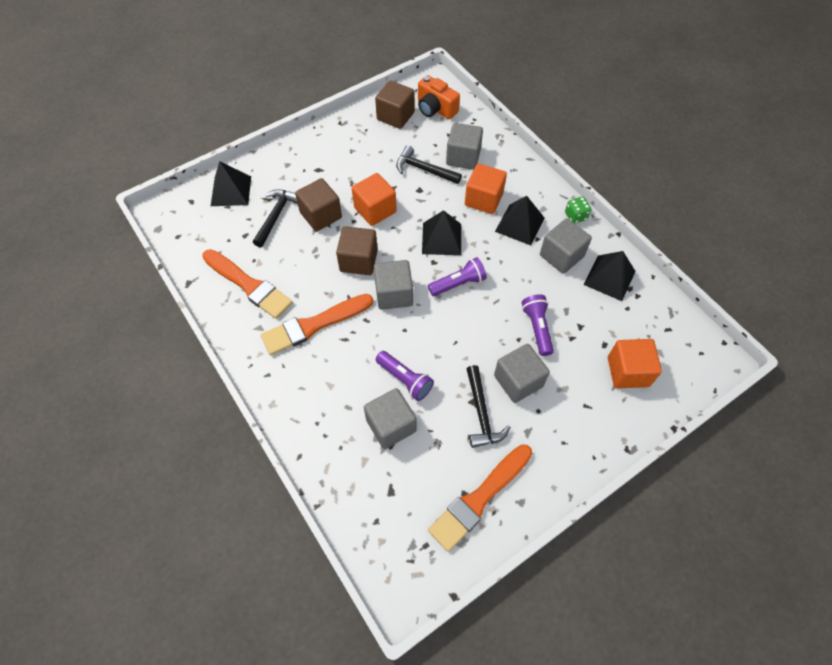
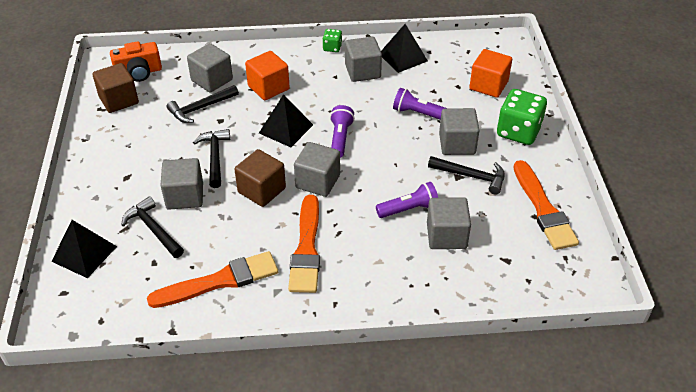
camera: 60 degrees left, 15 degrees down
brown cube [295,178,342,232] -> grey cube [160,158,203,210]
orange cube [352,173,396,226] -> black hammer [193,129,230,188]
black pyramid [495,196,545,245] -> none
none -> green dice [497,89,547,145]

